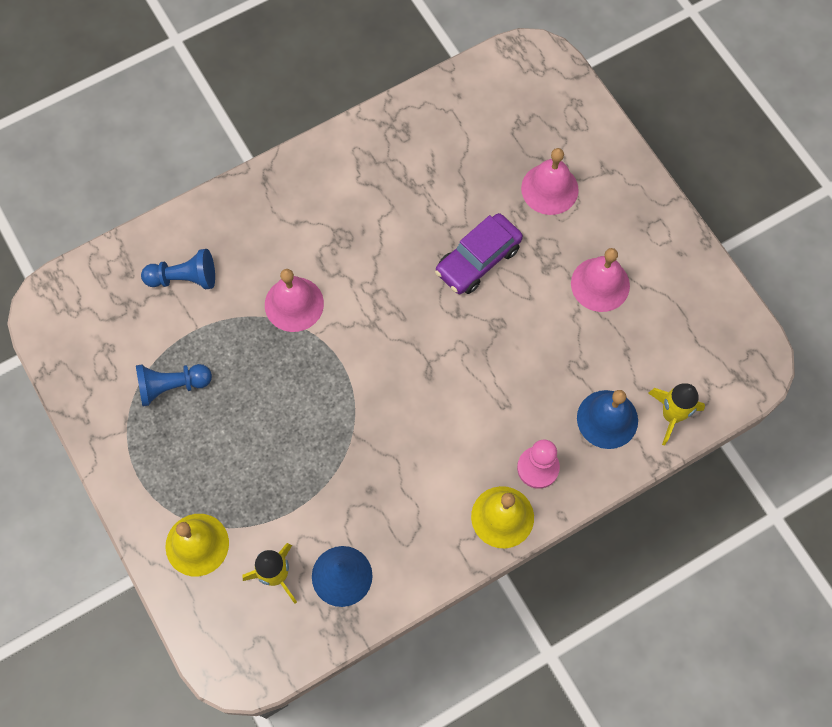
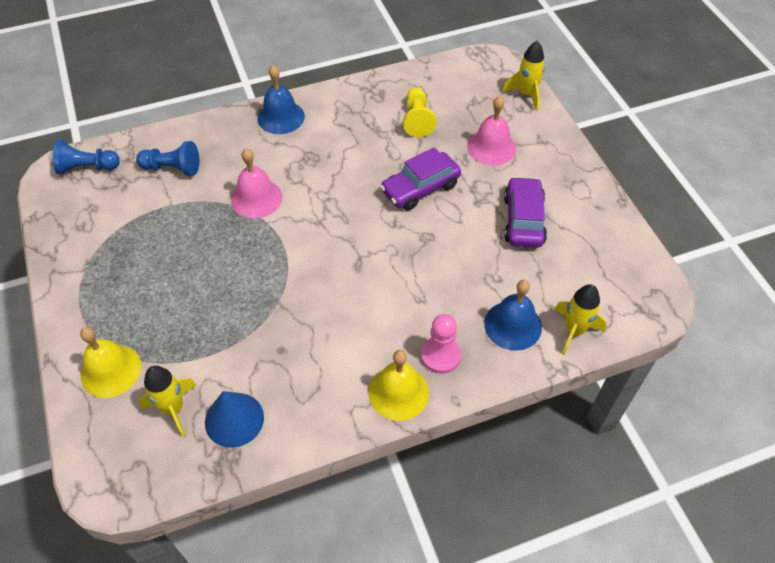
camera: 10 degrees right, 15 degrees down
blue pawn [136,364,212,407] -> blue pawn moved to [53,140,120,174]
pink bell [571,248,630,312] -> purple car [504,177,547,248]
none -> blue bell [257,65,305,134]
none -> yellow pawn [403,88,436,137]
none -> yellow rocket [502,41,545,111]

